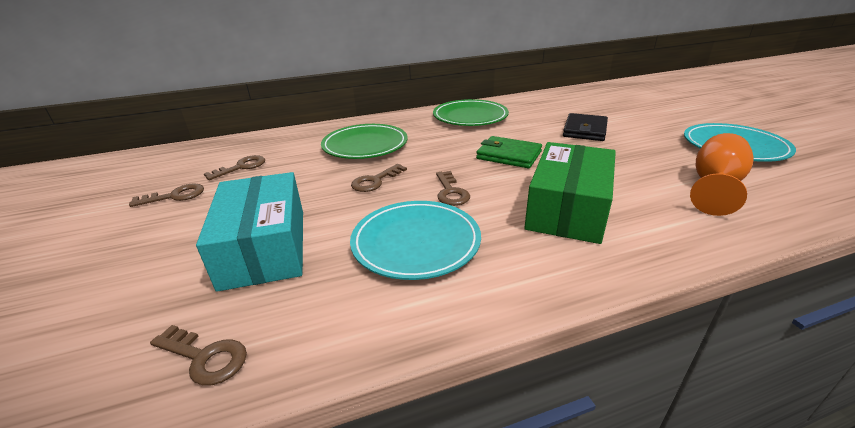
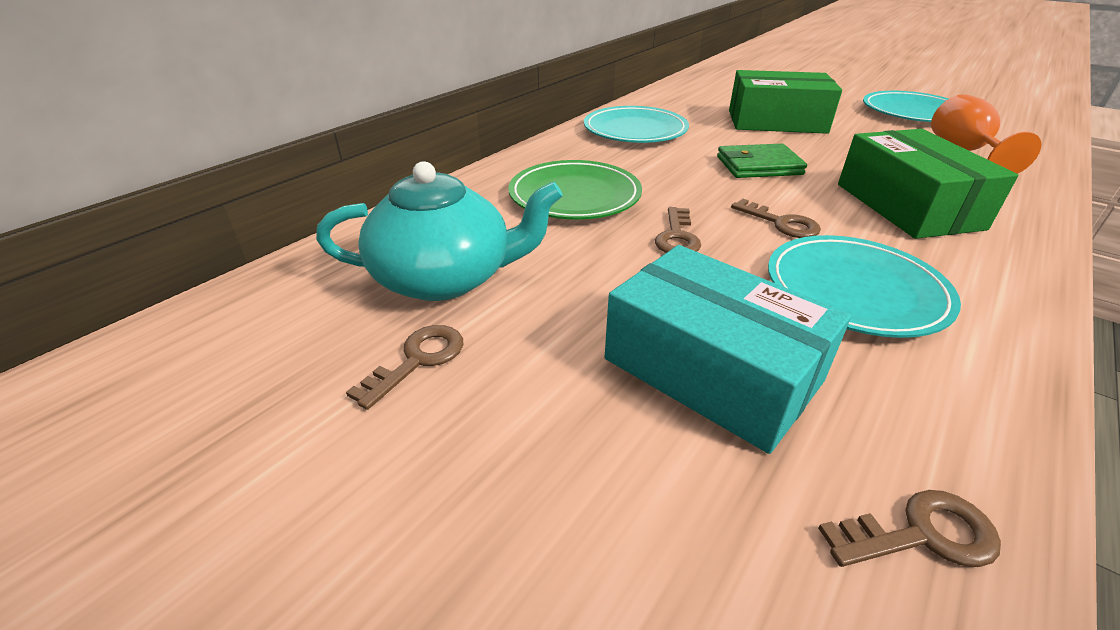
camera: 35 degrees left, 5 degrees up
brown key [204,155,265,180] -> turquoise teapot [316,161,563,301]
green plate [433,99,509,126] -> turquoise plate [584,106,689,143]
black wallet [563,113,608,141] -> green box [729,70,842,134]

